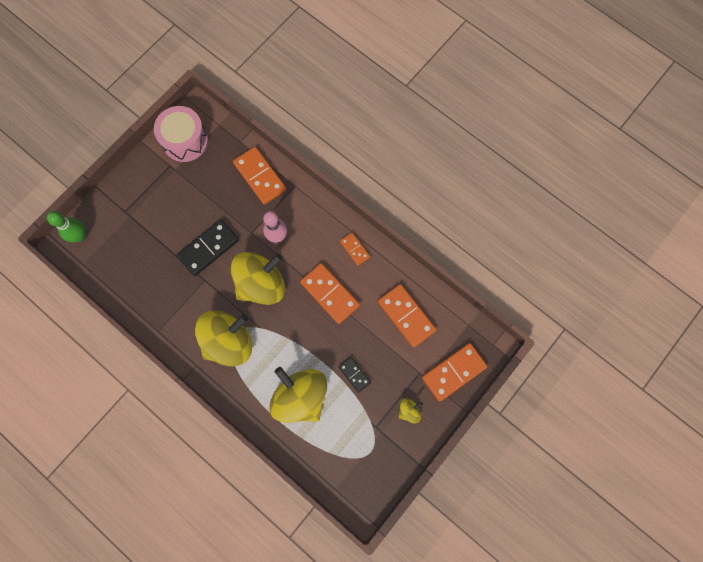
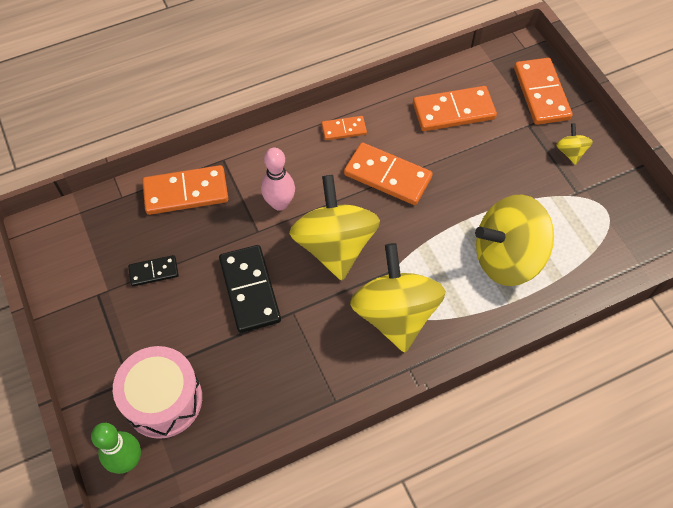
camera: 65 degrees left, 15 degrees down
pink drum [154,106,208,162] -> pink drum moved to [113,346,202,439]
orange domino [300,263,360,324] -> orange domino turned 45 degrees clockwise [344,142,433,205]
black domino [338,357,371,393] -> black domino moved to [128,255,179,286]

